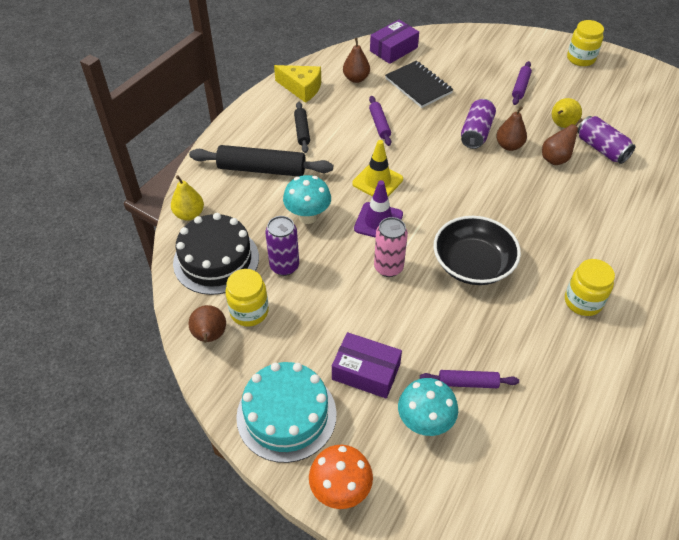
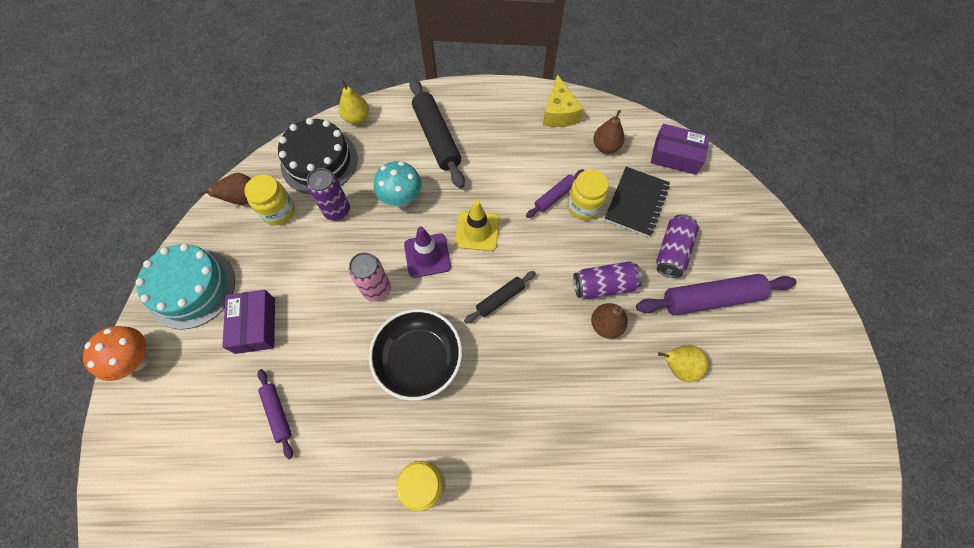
camera: 60 degrees right, 15 degrees up
black rolling pin [294,102,310,153] -> black rolling pin moved to [464,271,536,324]
turquoise mushroom [398,378,458,436] -> none
purple rolling pin [512,61,532,105] -> purple rolling pin [636,274,797,315], size x1.85
brown pear [542,118,583,165] -> none
yellow jar [567,20,604,66] -> yellow jar moved to [567,169,608,220]
purple can [578,116,635,164] -> purple can moved to [656,214,699,278]

